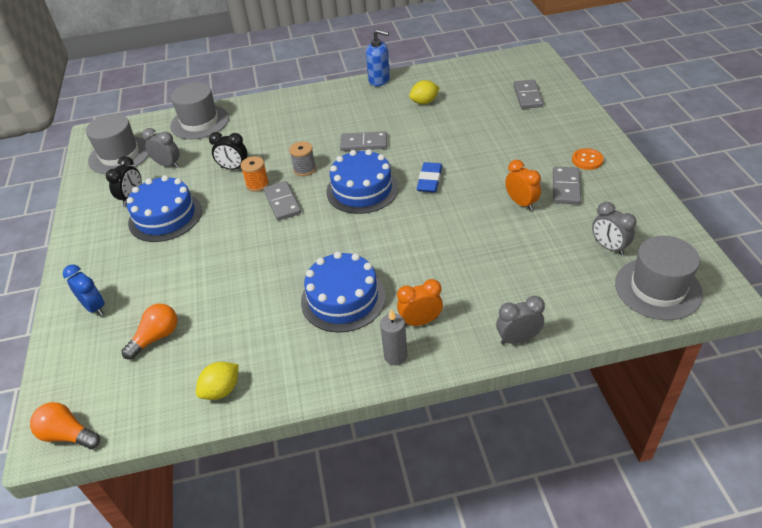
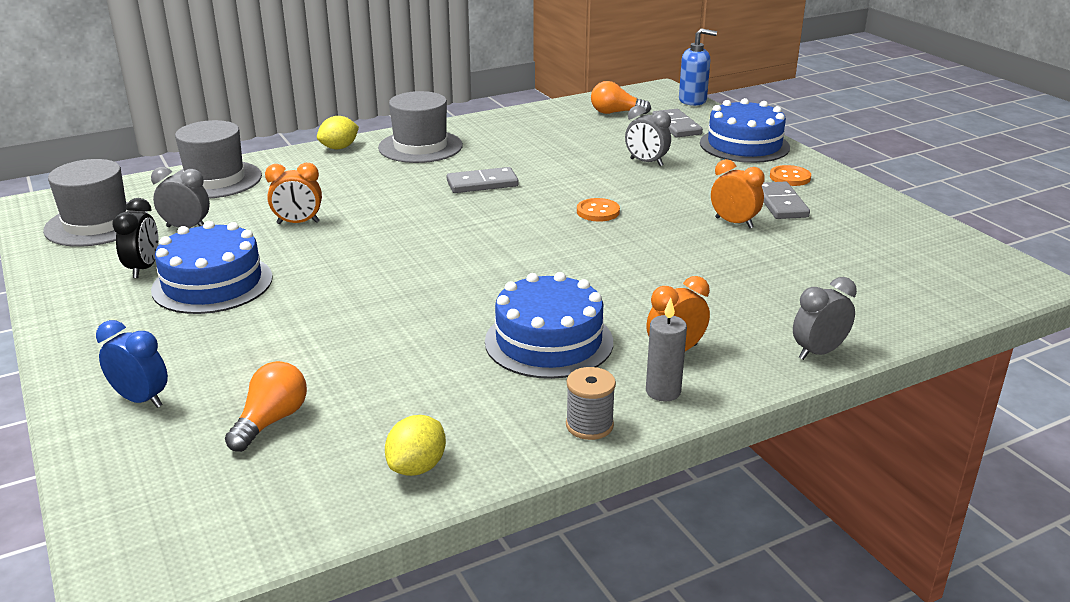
camera: 20 degrees left, 15 degrees down
orange light bulb [30,402,100,449] -> orange light bulb moved to [591,81,651,114]
black clock [209,132,248,170] -> orange clock [265,163,322,224]
orange spool [240,156,269,192] -> none
grey domino [264,181,301,221] -> none
grey spool [289,141,316,176] -> grey spool moved to [566,367,616,440]
blue cake [326,149,399,214] -> blue cake moved to [700,98,790,163]
blue soap dispenser [366,29,390,86] -> blue soap dispenser moved to [679,28,717,106]
yellow lemon [409,80,440,105] -> yellow lemon moved to [317,116,359,149]
blue eraser [417,162,442,193] -> orange button [577,198,620,222]
grey clock [592,202,636,255] -> grey clock moved to [625,106,671,166]
grey hat [615,236,703,320] -> grey hat moved to [378,91,463,163]

